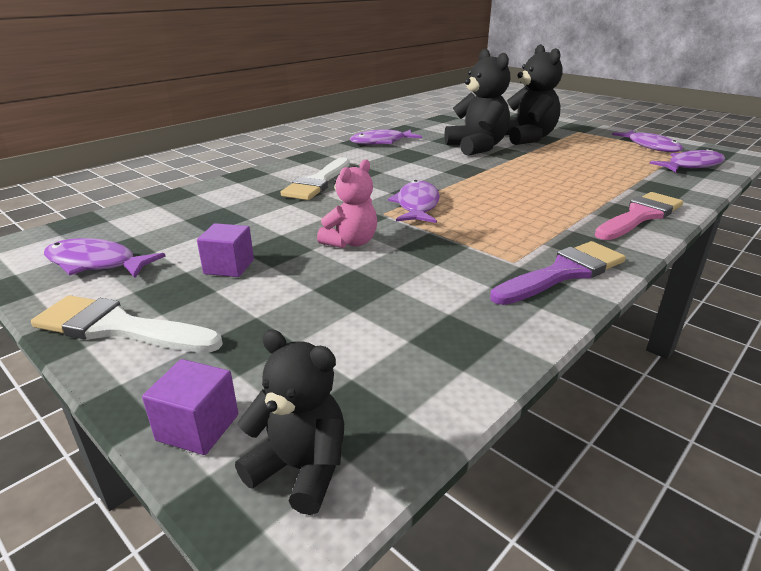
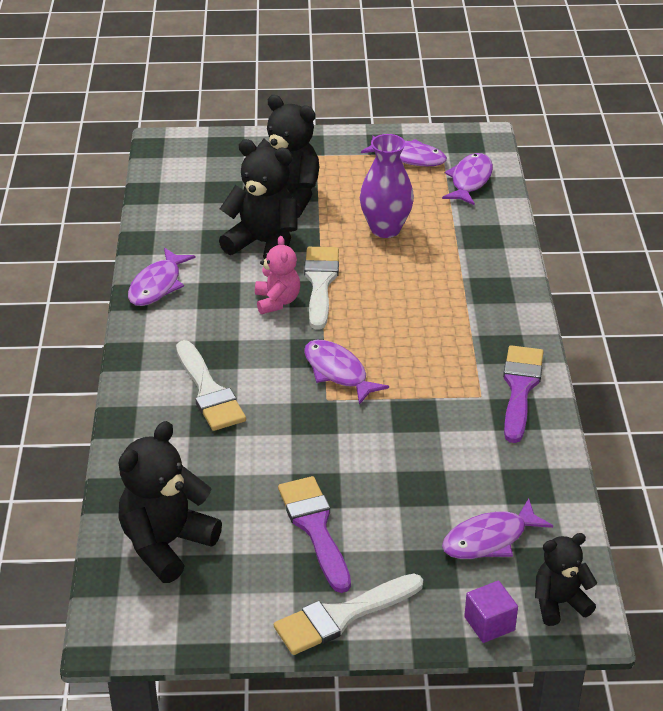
camera: 45 degrees left, 10 degrees up
purple fish [44,238,166,278] -> purple fish moved to [442,498,553,559]
purple cube [197,223,254,277] -> purple brush [278,476,351,593]
pink teddy bear [317,159,377,248] -> pink teddy bear moved to [255,236,300,314]
pink brush [595,192,683,240] -> none
none -> black teddy bear [118,421,222,583]
none -> white brush [304,247,339,329]
none -> purple vase [360,134,414,238]

